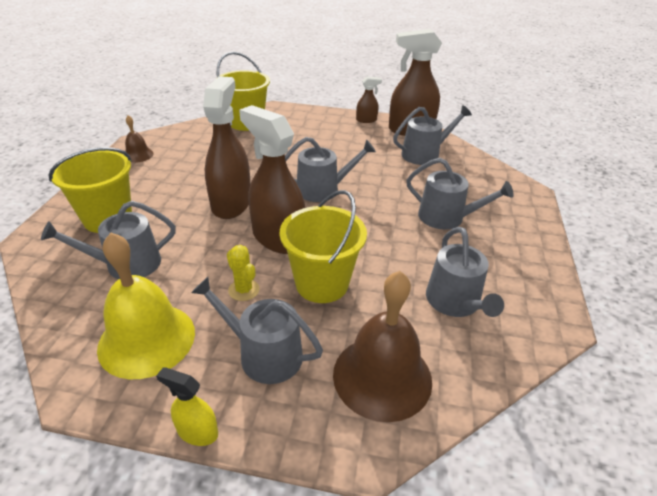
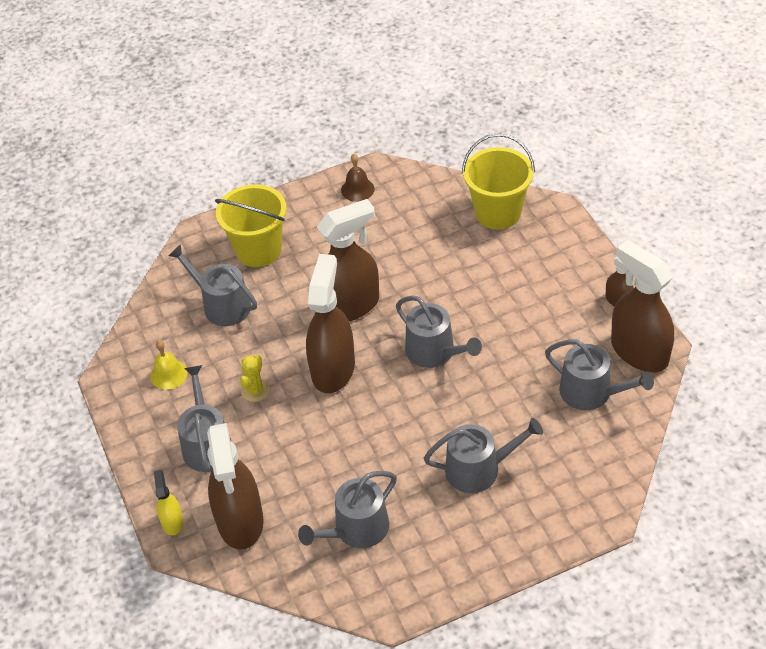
camera: 60 degrees right, 10 degrees up
yellow bell [97,233,195,379] -> yellow bell [150,340,188,390], size x0.49
yellow spray bottle [156,367,218,446] -> yellow spray bottle moved to [154,470,183,535]
yellow bucket [280,190,367,303] -> none
brown bell [333,271,432,422] -> brown spray bottle [207,423,264,550]
grey watering can [406,158,514,230] -> grey watering can turned 90 degrees counterclockwise [424,418,543,493]

